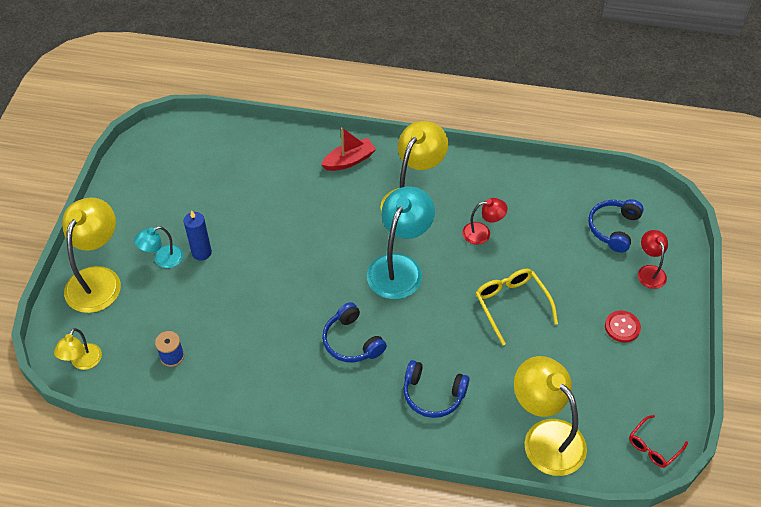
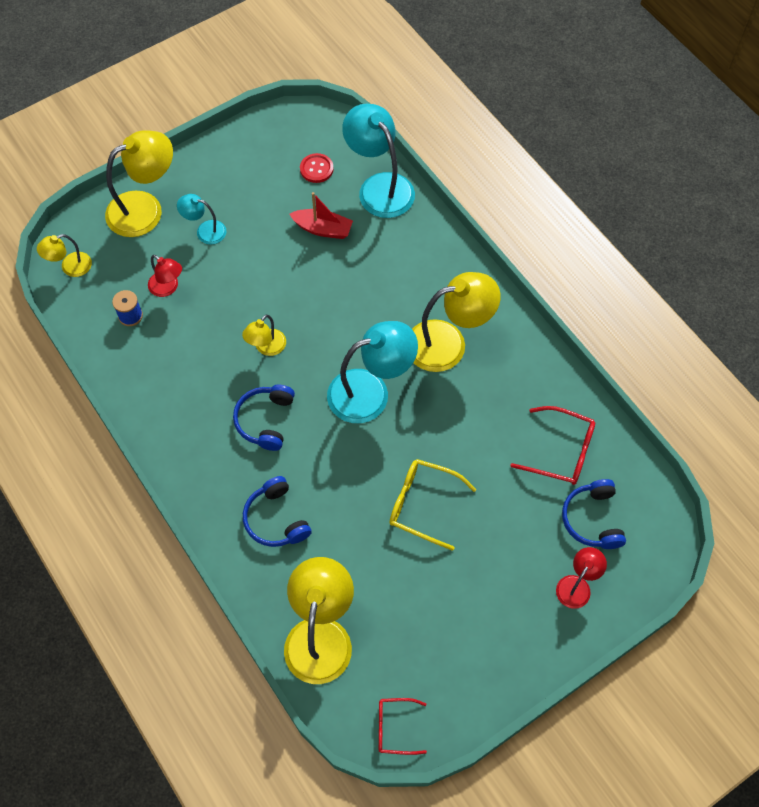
camera: 45 degrees right, 10 degrees up
blue candle [184,210,212,261] -> none
red boat [321,127,376,171] -> red boat moved to [290,192,353,239]
red lamp [462,198,507,245] -> red lamp moved to [148,255,182,297]
yellow glasses [476,269,558,345] -> yellow glasses turned 90 degrees counterclockwise [389,459,477,551]
blue headphones [588,199,644,253] -> blue headphones turned 75 degrees counterclockwise [562,479,626,549]
red button [605,311,641,342] -> red button moved to [300,153,334,183]
none -> yellow lamp [242,315,286,356]
none -> turquoise lamp [342,104,415,218]
none -> red glasses [510,406,595,485]

